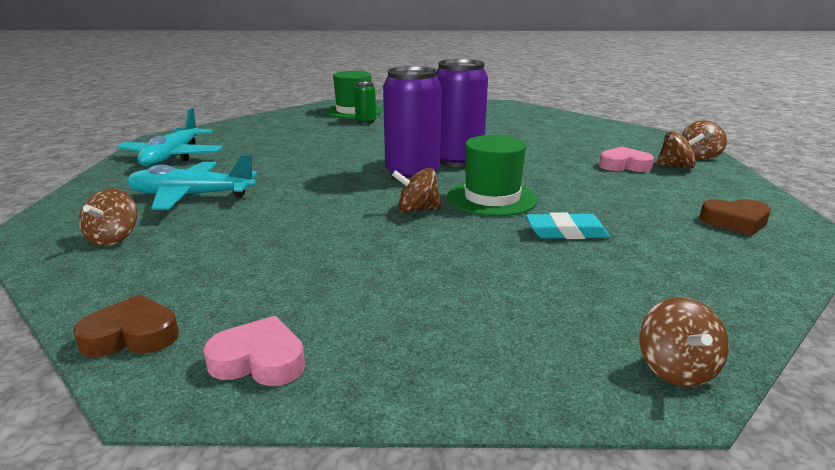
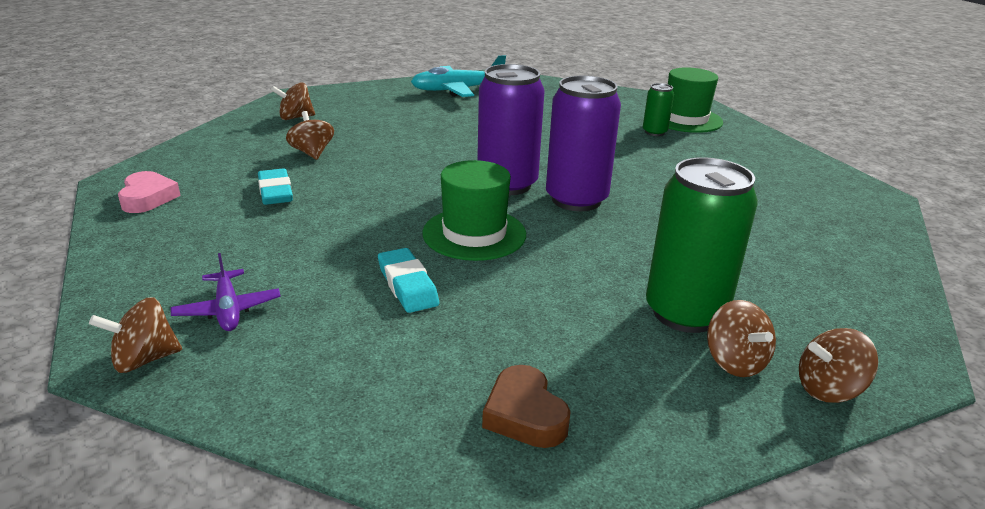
camera: 65 degrees right, 5 degrees up
brown heart [73,294,179,357] -> none
turquoise plane [127,154,257,210] -> none
brown spinning top [392,168,442,213] -> brown spinning top moved to [286,111,334,160]
pink heart [599,147,654,172] -> green can [646,157,758,333]
none -> purple plane [171,253,281,331]
none -> turquoise eraser [258,168,293,205]

